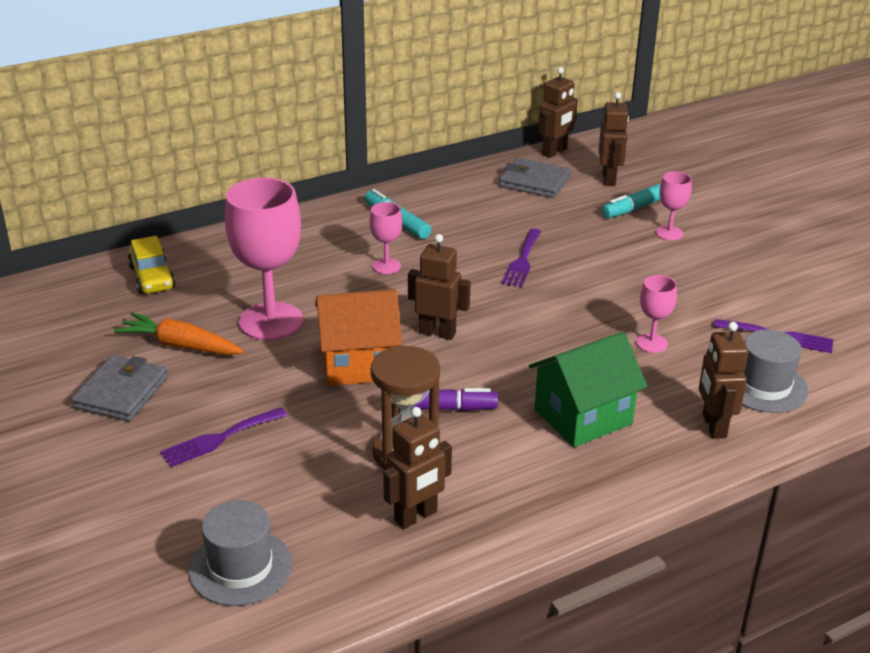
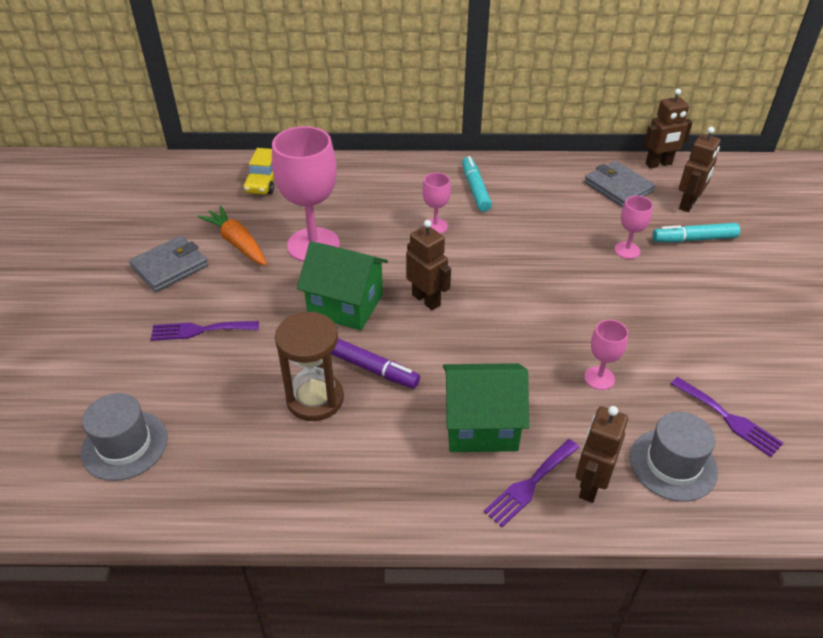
camera: 30 degrees right, 10 degrees up
orange house [315,290,402,386] -> green house [297,241,388,331]
brown robot [383,407,452,529] -> none
purple fork [502,229,541,287] -> purple fork moved to [484,439,579,527]
pink goblet [656,171,692,241] -> pink goblet moved to [614,196,653,259]

